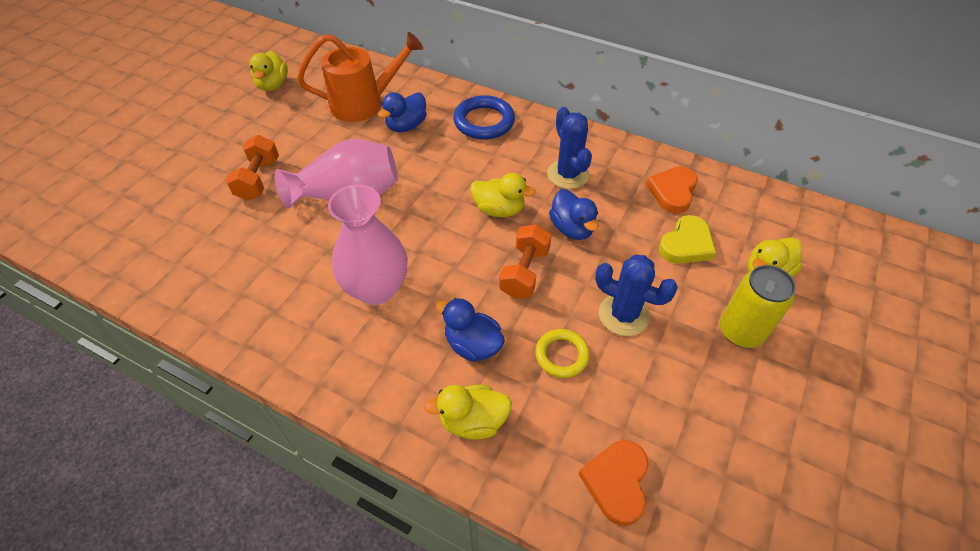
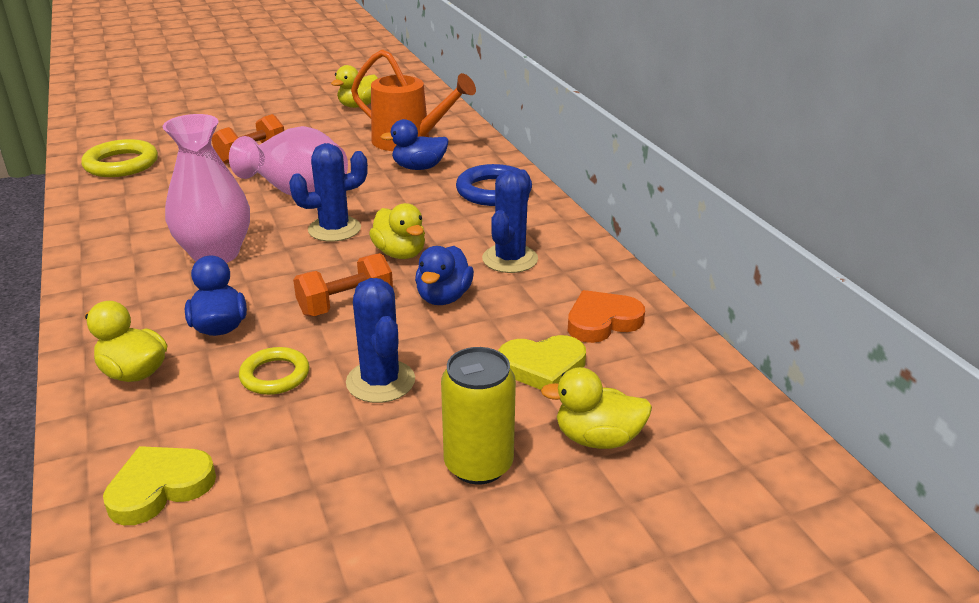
camera: 40 degrees right, 20 degrees down
orange heart [579,440,649,526] -> yellow heart [103,446,216,525]
none -> yellow ring [81,139,158,177]
none -> blue cactus [289,143,368,242]

